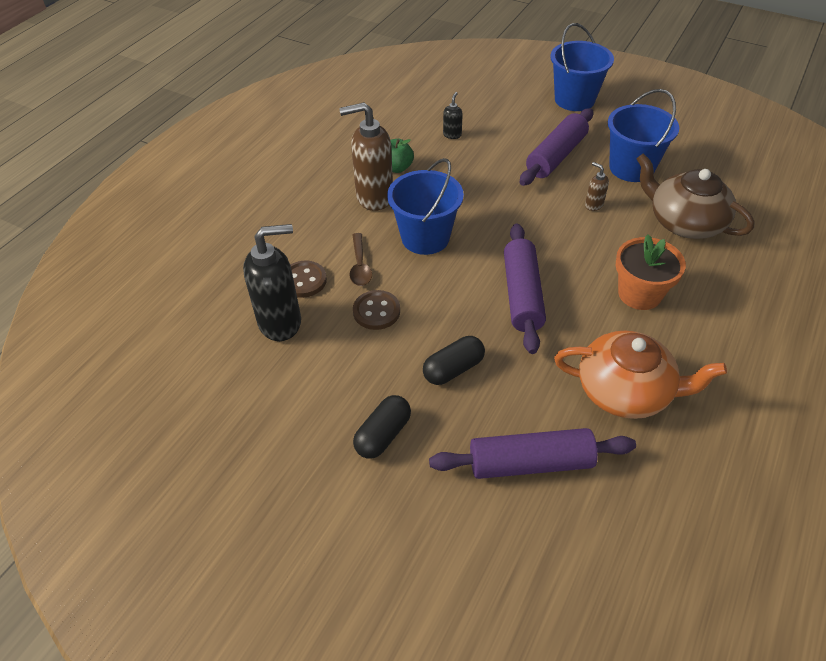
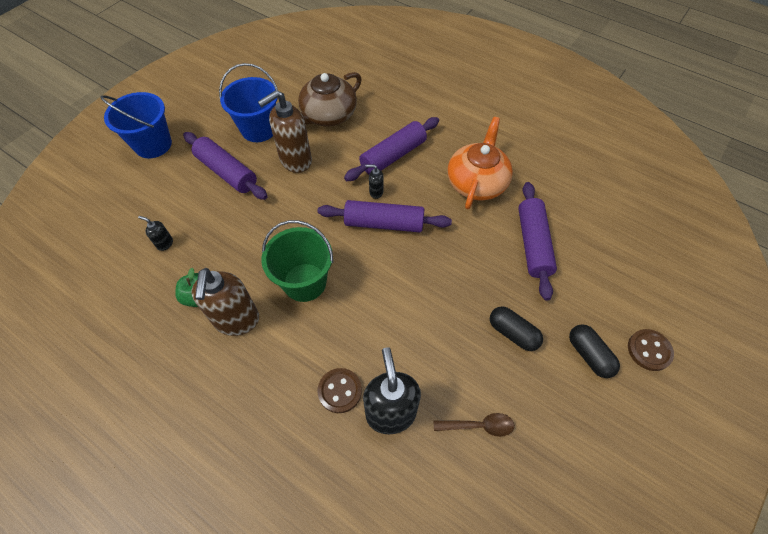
camera: 85 degrees left, 10 degrees up
brown spoon [349,233,372,286] -> brown spoon moved to [434,413,514,437]
brown button [353,290,400,330] -> brown button moved to [628,329,674,371]
blue bucket [387,158,464,255] -> green bucket [262,220,333,302]
black capsule [423,336,485,385] -> black capsule moved to [569,324,620,378]
brown soap dispenser [585,162,609,211] -> brown soap dispenser [258,90,312,173], size x2.27
orange flower pot [616,234,686,310] -> purple rolling pin [344,117,439,181]
none -> black soap dispenser [366,165,383,199]

